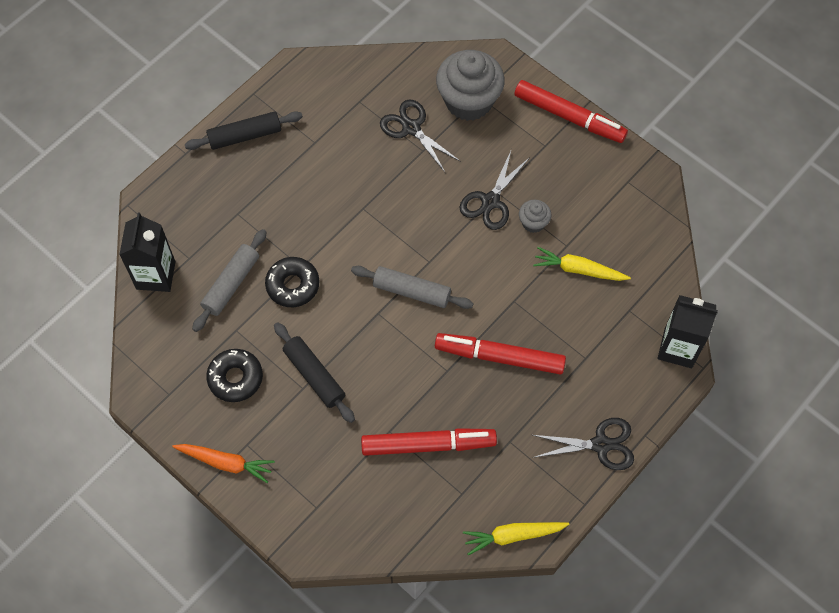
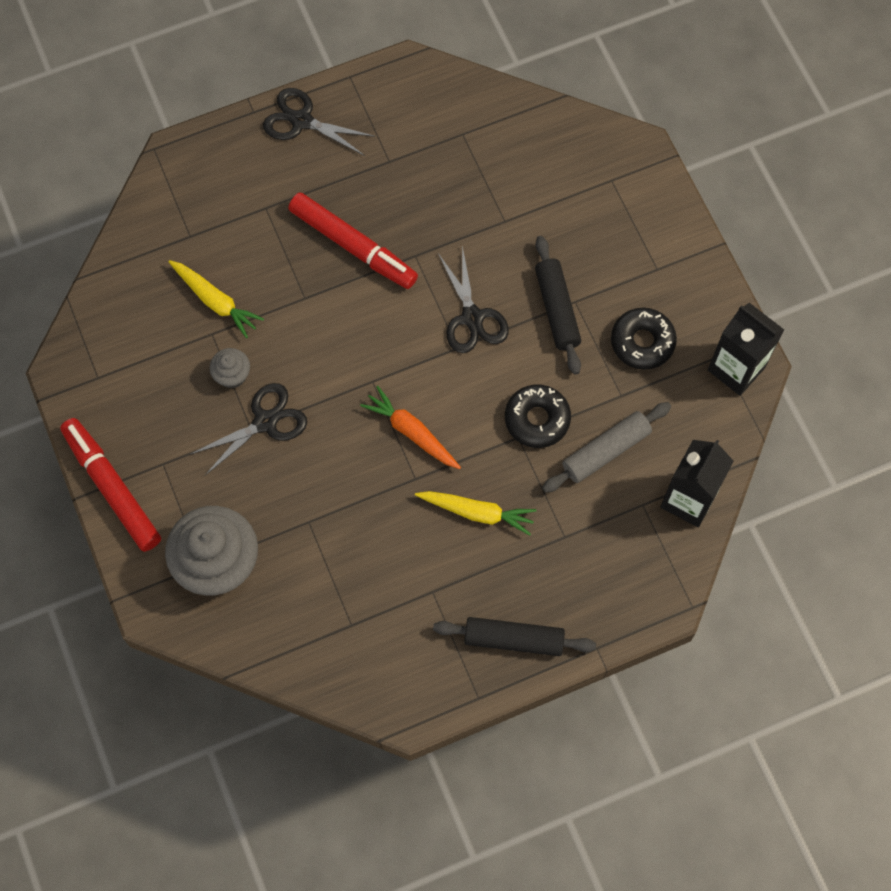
camera: 155 degrees left, 5 degrees up
orange carrot [172,444,275,483] -> orange carrot moved to [360,386,461,469]
grey rolling pin [351,266,474,309] -> none
red marker [361,428,497,456] -> none
black scissors [380,99,461,172] -> black scissors moved to [438,246,509,353]
yellow carrot [463,522,569,556] -> yellow carrot moved to [415,491,537,536]
black carton [658,295,718,368] -> black carton moved to [708,303,784,396]

